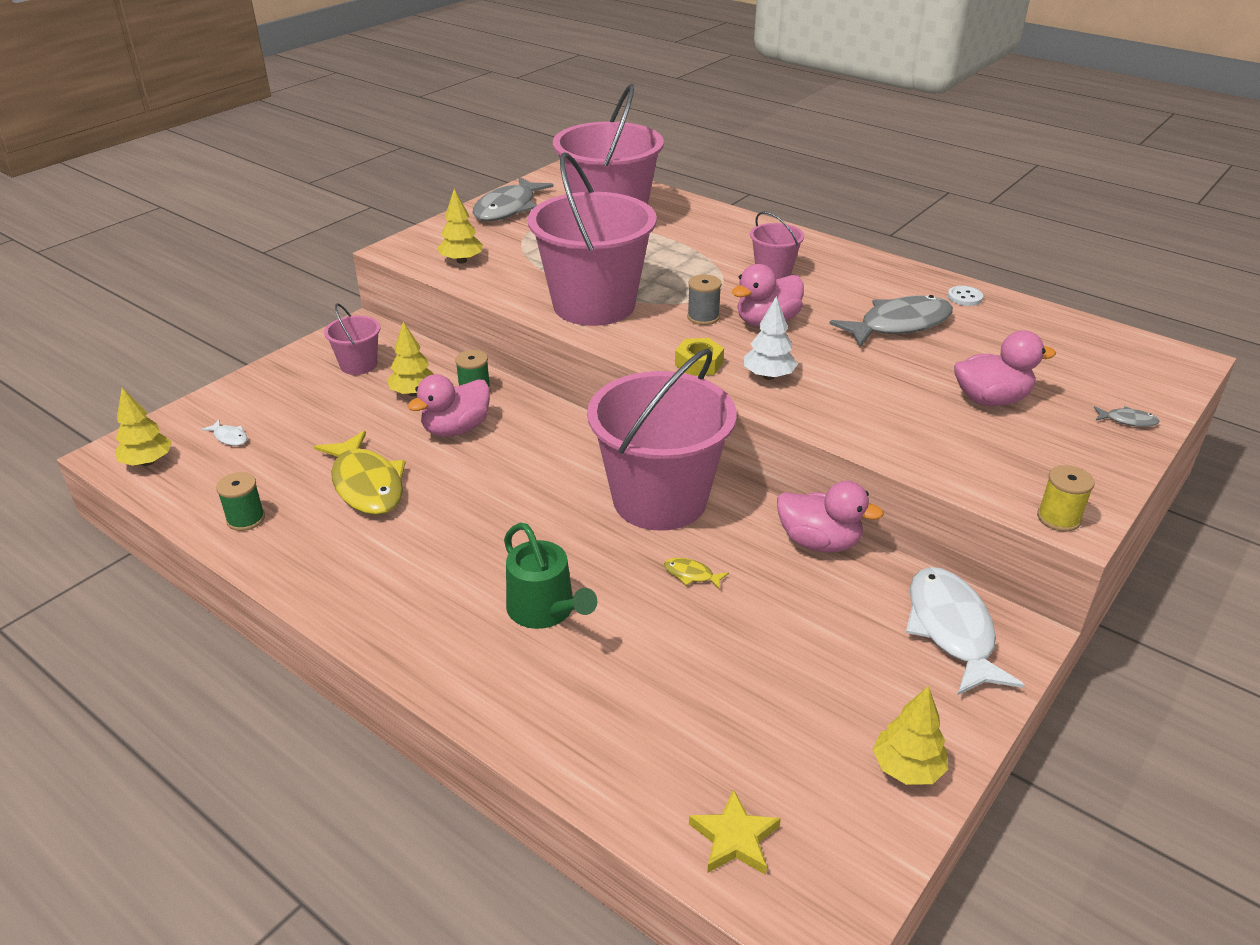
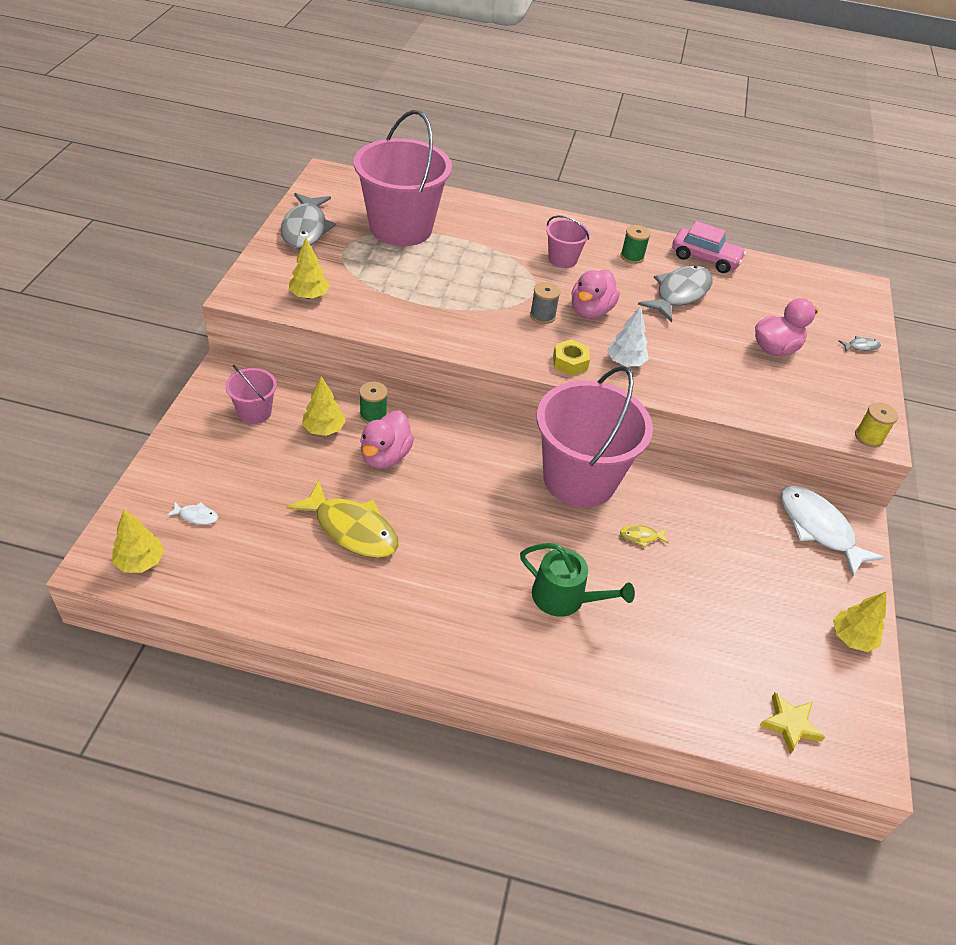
camera: 30 degrees left, 10 degrees up
green spool [216,472,265,531] -> green spool moved to [621,225,651,264]
pink bucket [528,153,657,326] -> none
pink duck [777,481,884,553] -> none
white button [948,286,983,306] -> pink car [672,221,746,273]

